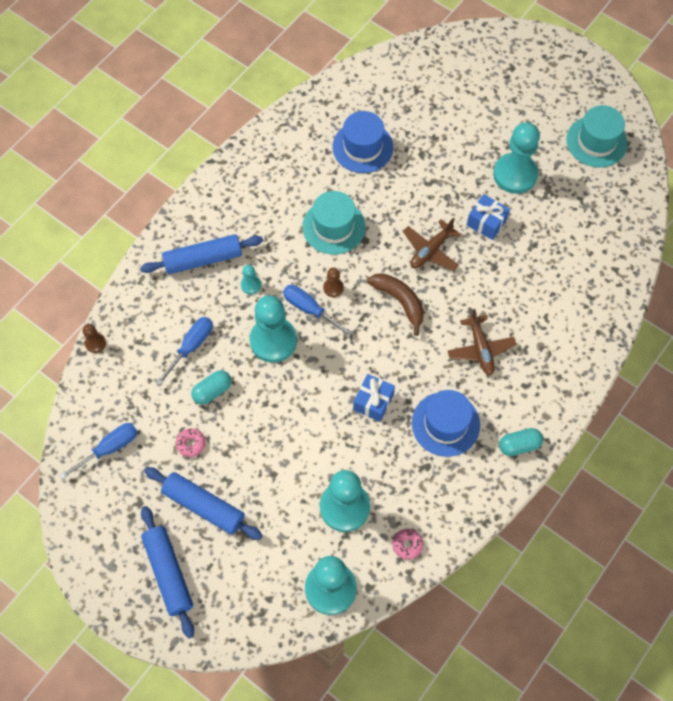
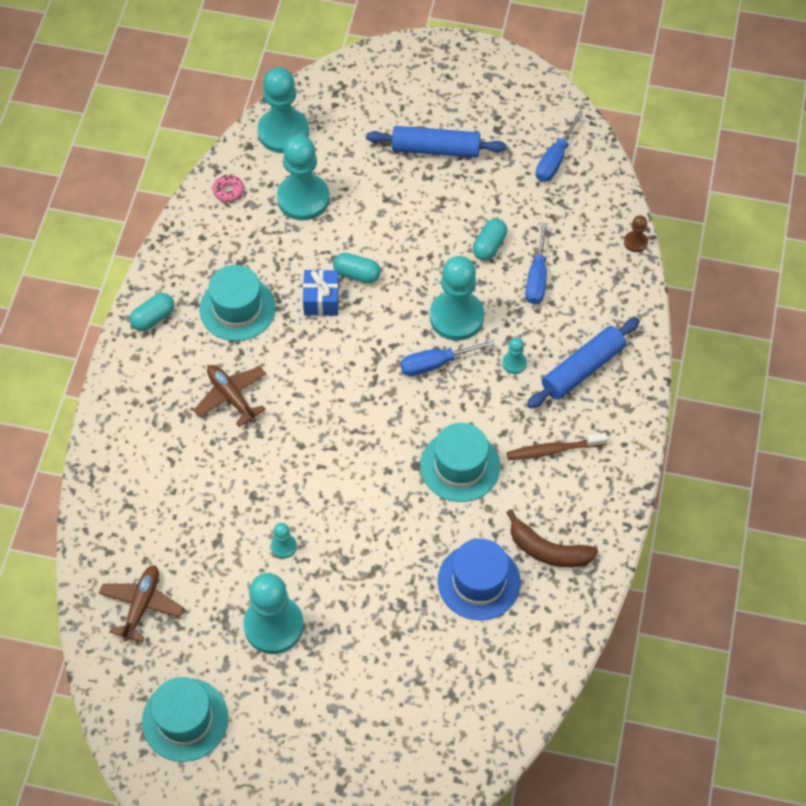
camera: 155 degrees right, 5 degrees down
blue rolling pin [141,506,194,638] -> none
pink donut [176,428,205,457] -> none
blue screwdriver [283,285,353,336] -> blue screwdriver turned 150 degrees clockwise [400,340,495,376]
brown pawn [323,268,344,297] -> none
brown banana [367,273,424,336] -> brown banana moved to [506,509,598,567]
brown plane [403,217,461,271] -> brown plane moved to [99,565,184,642]
blue hat [412,390,480,457] -> turquoise hat [199,265,276,341]
blue gift [467,194,510,240] -> turquoise pawn [271,523,297,559]
none -> turquoise capsule [333,253,381,283]
none -> brown toothbrush [507,433,608,460]

